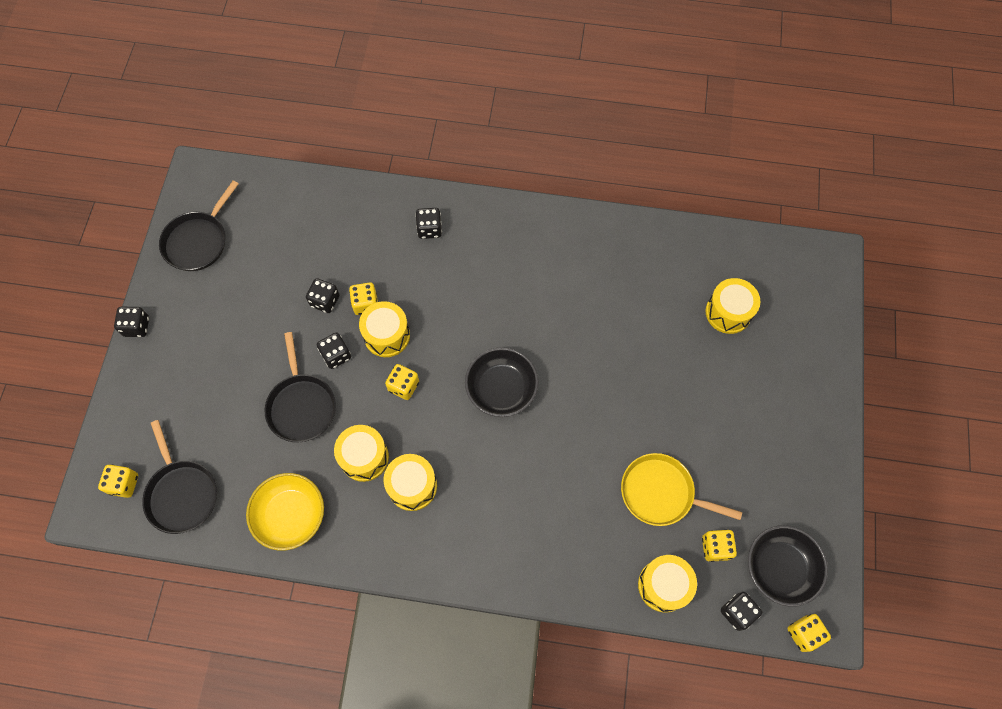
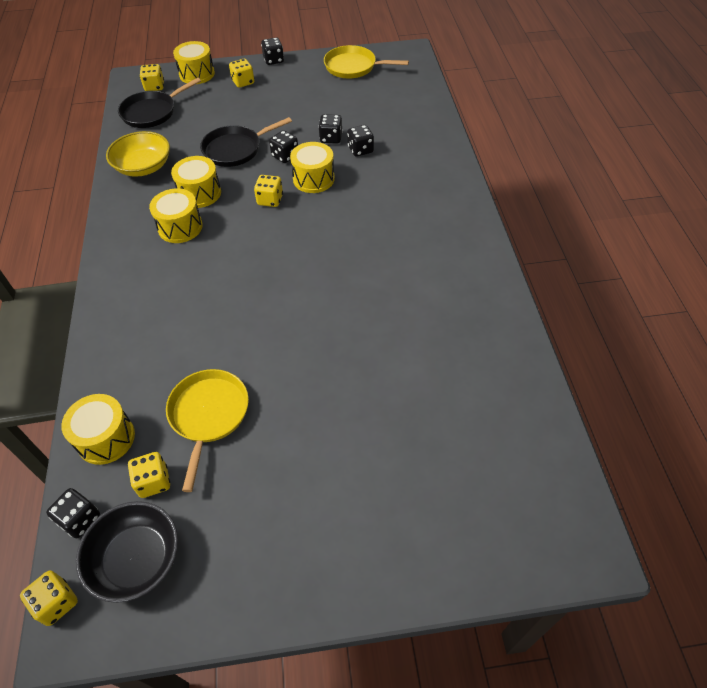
camera: 75 degrees right, 15 degrees down
black pan [159,180,239,271] -> yellow pan [324,45,409,79]
yellow dice [349,282,378,315] -> yellow dice moved to [229,59,254,88]
black dice [415,208,442,239] -> black dice moved to [347,125,374,157]
black bowl [465,347,538,417] -> none
yellow drum [706,278,760,334] -> yellow drum moved to [173,41,215,84]

